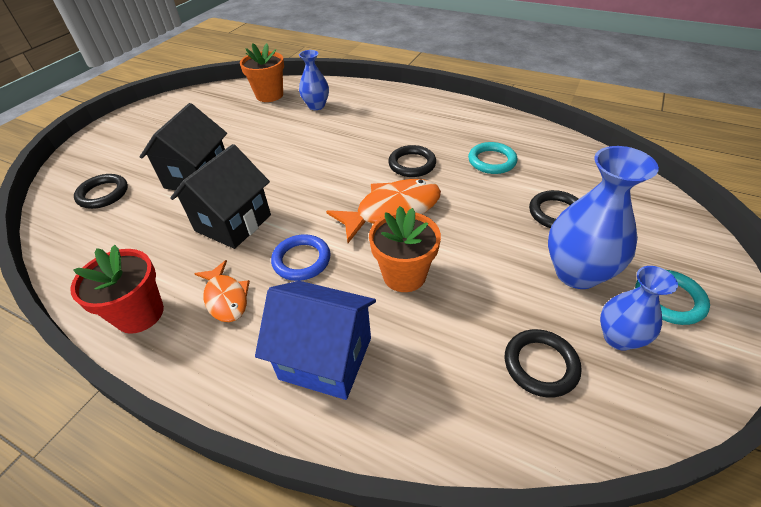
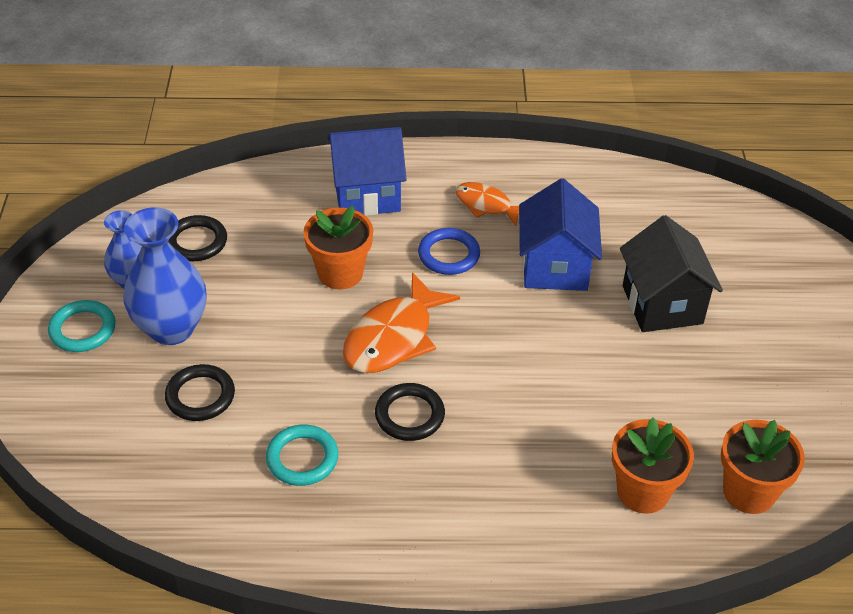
camera: 150 degrees right, 0 degrees up
red flower pot [70,245,164,334] -> none
black ring [74,174,128,209] -> none
black house [170,144,271,249] -> blue house [519,178,602,291]
blue vase [299,50,329,110] -> orange flower pot [612,418,694,514]

